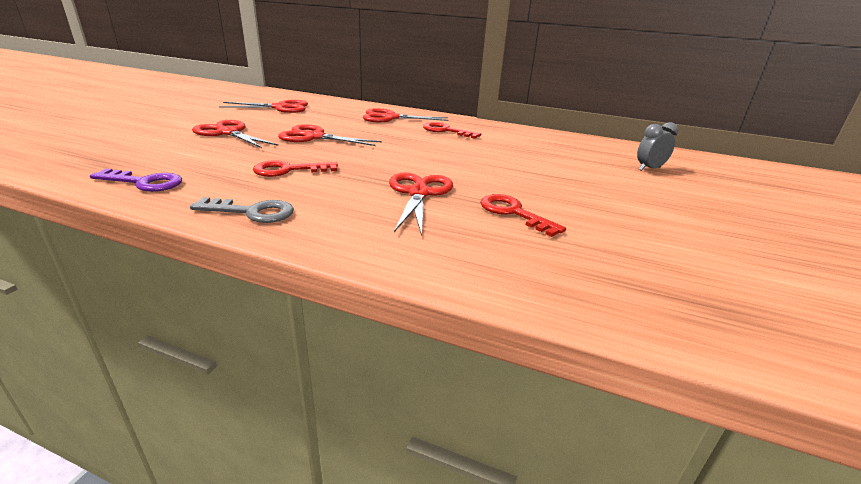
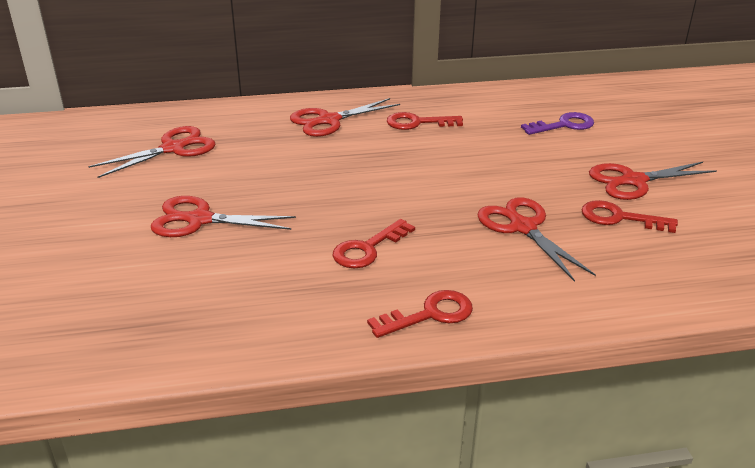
camera: 30 degrees left, 5 degrees up
purple key [90,169,182,192] -> purple key moved to [521,112,594,135]
grey key [190,197,294,223] -> red key [367,290,473,338]
red scissors [278,124,382,146] -> red scissors moved to [589,162,717,200]
grey clock [637,122,678,171] -> none

